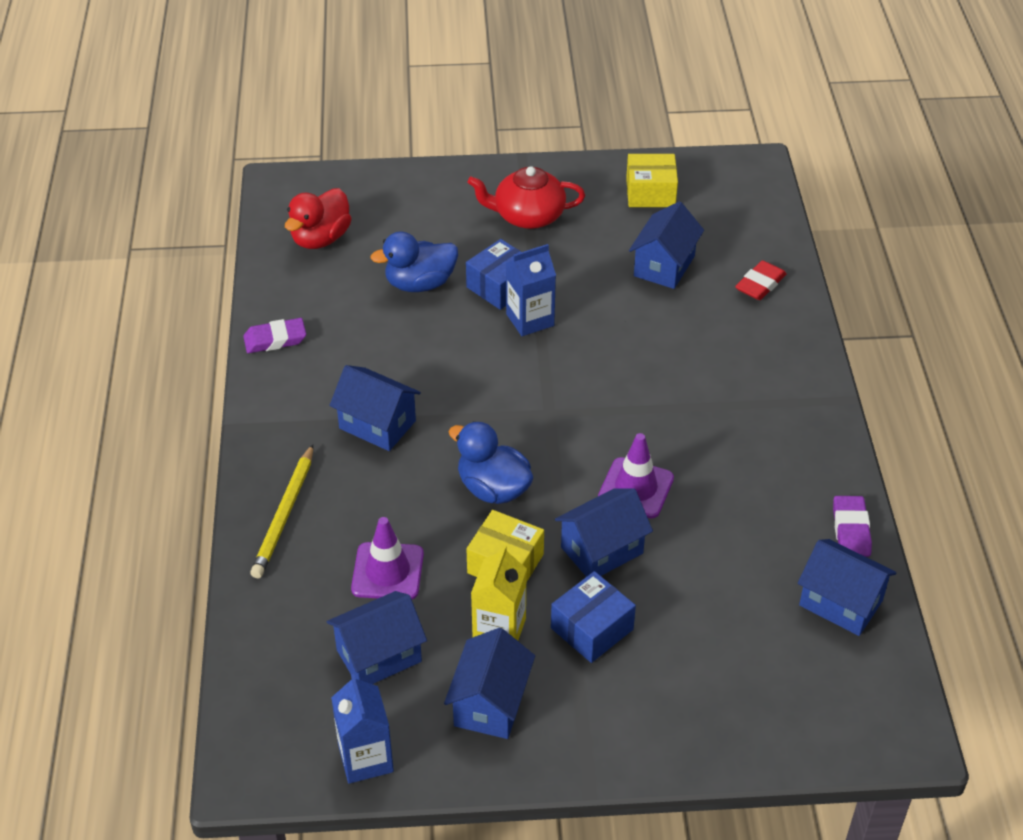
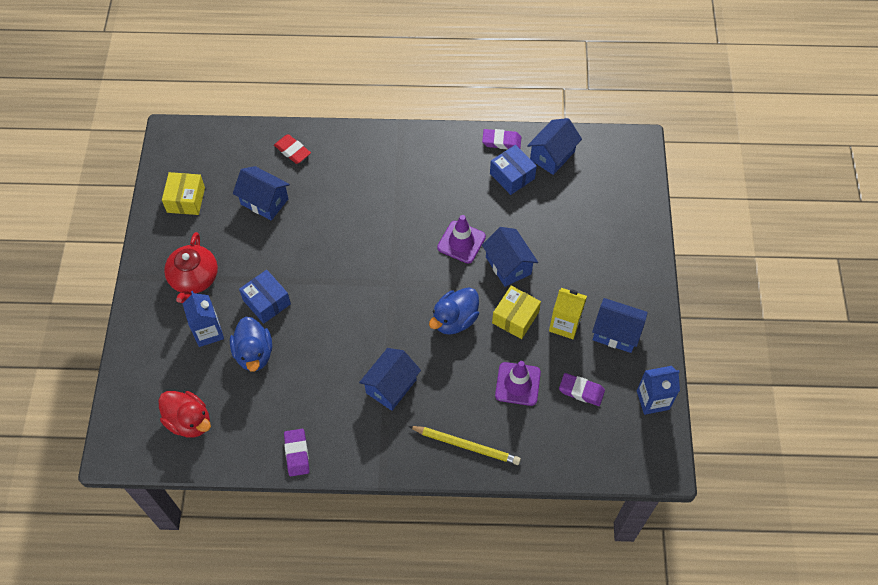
camera: 85 degrees left, 15 degrees up
blue house [327,591,427,684] -> purple eraser [559,373,605,406]
blue carton [506,244,556,336] -> blue carton moved to [182,291,224,347]
blue box [551,571,636,663] -> blue box moved to [490,145,537,195]

